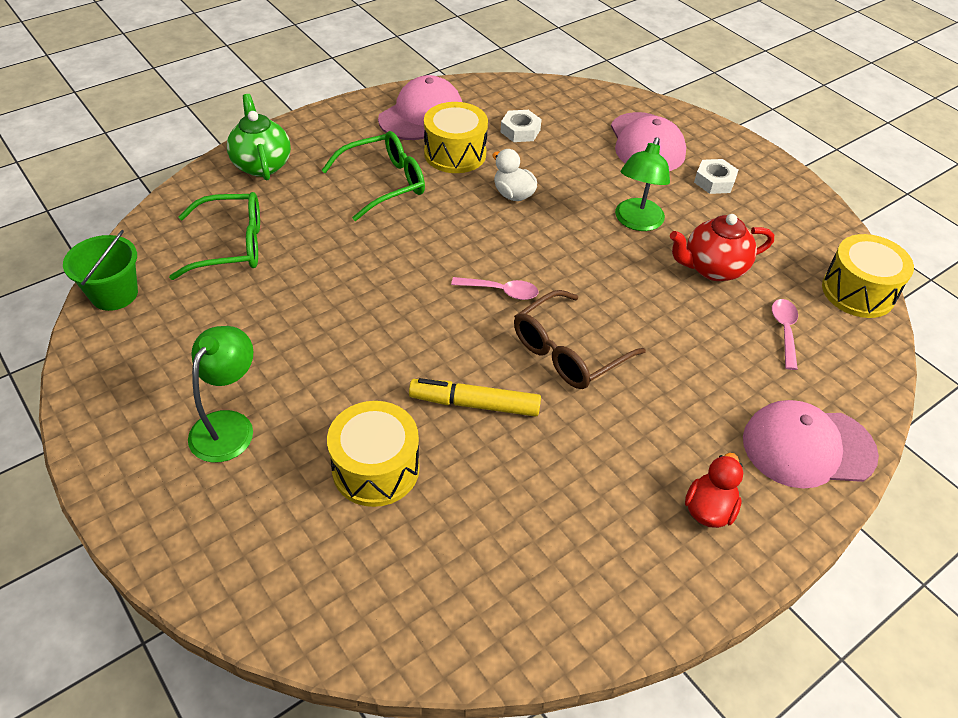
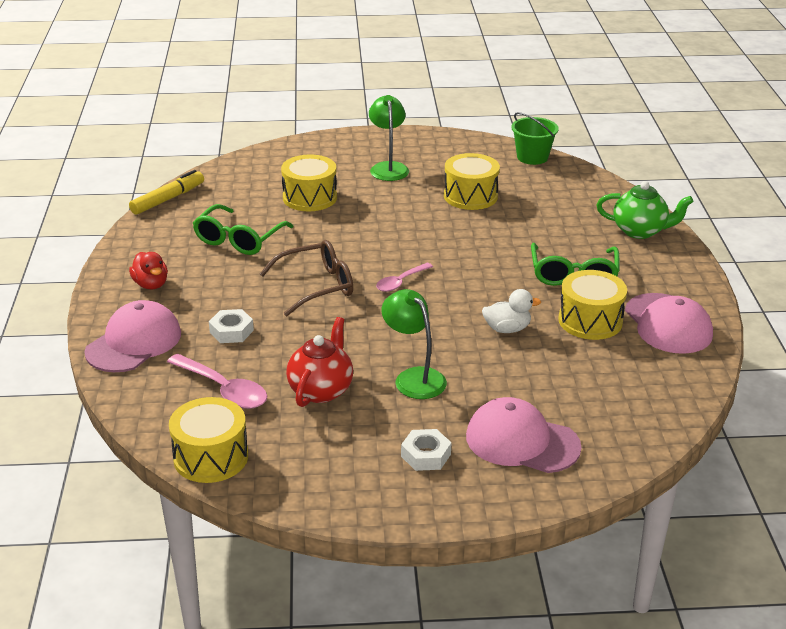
camera: 125 degrees right, 15 degrees down
green glasses [169,192,260,280] -> green glasses moved to [193,204,294,255]
green lamp [188,326,253,463] -> green lamp turned 150 degrees counterclockwise [369,95,409,181]
yellow marker [409,378,541,417] -> yellow marker moved to [129,170,204,215]
white nut [501,110,542,142] -> white nut moved to [209,309,254,343]
brown glasses [514,290,646,389] -> brown glasses turned 75 degrees clockwise [260,240,353,316]
pink spoon [772,299,798,370] -> pink spoon [167,354,268,409], size x1.57
none -> yellow drum [444,153,500,210]

